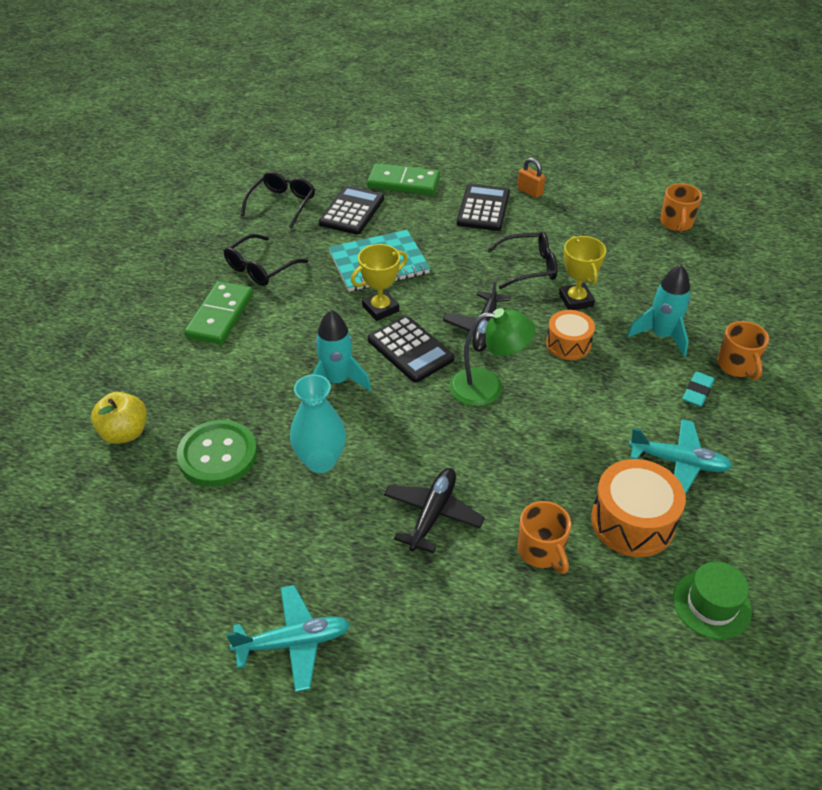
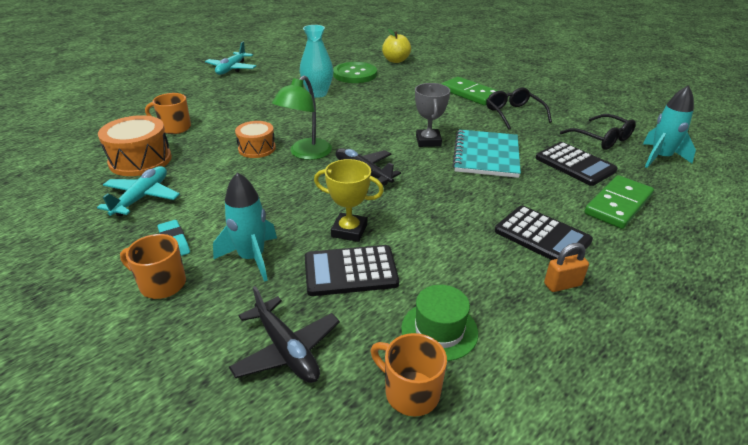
camera: 120 degrees right, 10 degrees down
turquoise rocket [312,310,371,391] -> turquoise rocket moved to [643,85,696,168]
yellow trophy [351,244,408,321] -> grey trophy [415,83,450,147]
black calculator [368,316,454,383] -> black calculator moved to [305,245,399,296]
black plane [384,468,485,553] -> black plane moved to [229,286,340,383]
black glasses [487,232,557,289] -> none
orange drum [546,310,595,360] -> orange drum moved to [235,121,276,158]
turquoise plane [628,419,733,495] -> turquoise plane turned 150 degrees clockwise [97,166,180,217]
green hat [673,562,752,639] -> green hat moved to [401,285,478,361]

